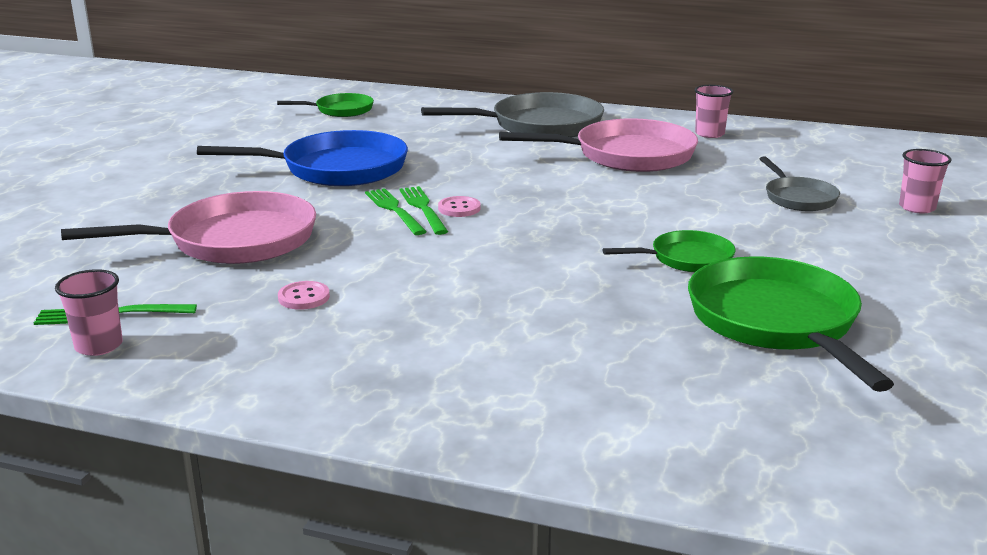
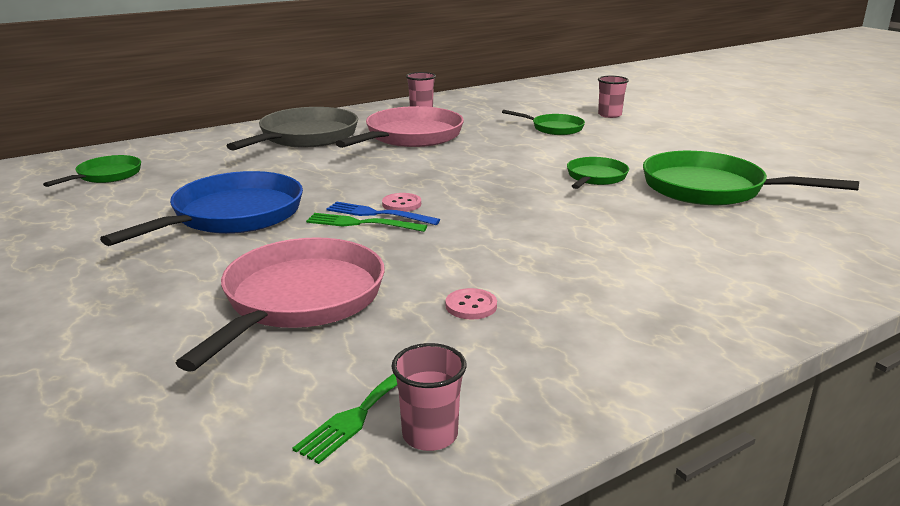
camera: 50 degrees left, 0 degrees up
green fork [399,186,448,235] -> blue fork [326,201,440,225]
grey pan [760,156,840,211] -> green pan [502,110,585,135]

